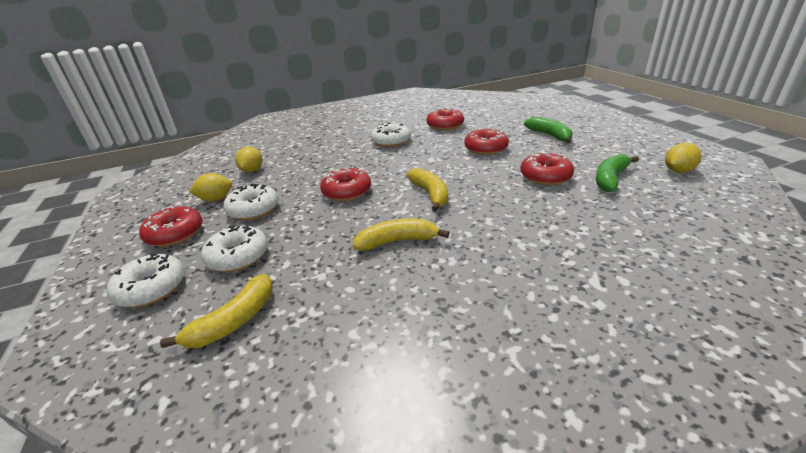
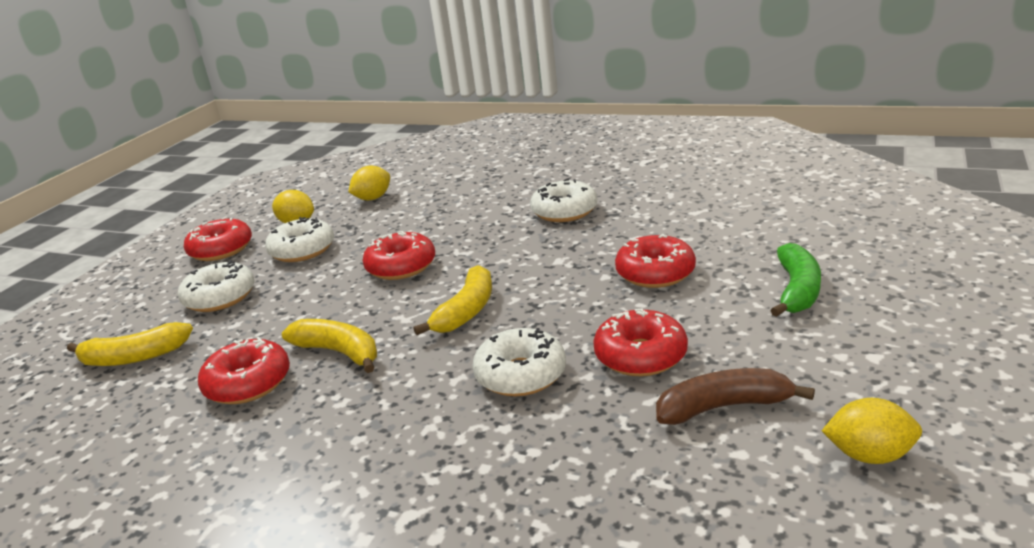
camera: 45 degrees right, 5 degrees down
white donut [107,253,185,307] -> white donut moved to [472,328,566,396]
red donut [426,108,464,130] -> red donut moved to [198,337,290,404]
green banana [596,154,639,192] -> brown banana [656,368,815,425]

